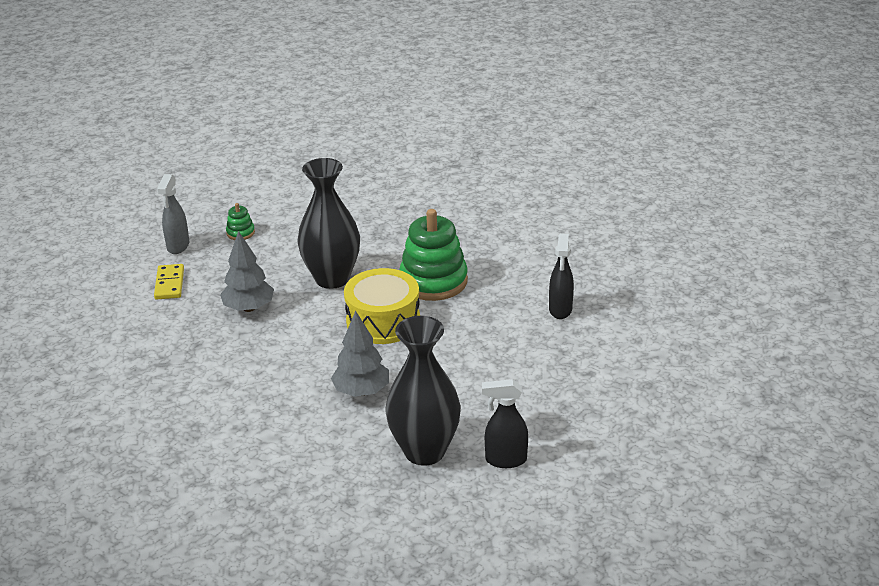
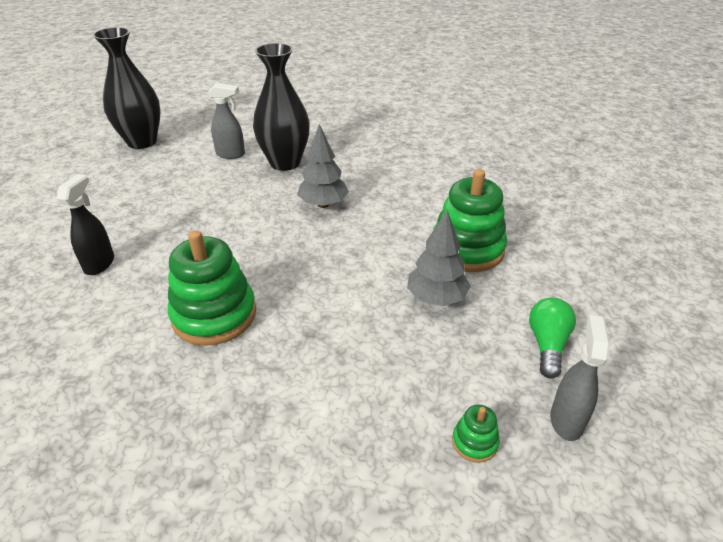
camera: 175 degrees left, 5 degrees up
yellow domino [154,264,184,300] -> green light bulb [529,297,576,379]
black vase [297,158,360,289] -> black vase moved to [92,27,161,149]
yellow drum [344,268,420,344] -> none
black spray bottle [482,379,528,468] -> grey spray bottle [208,83,245,159]
none -> green stacking toy [433,169,507,272]

